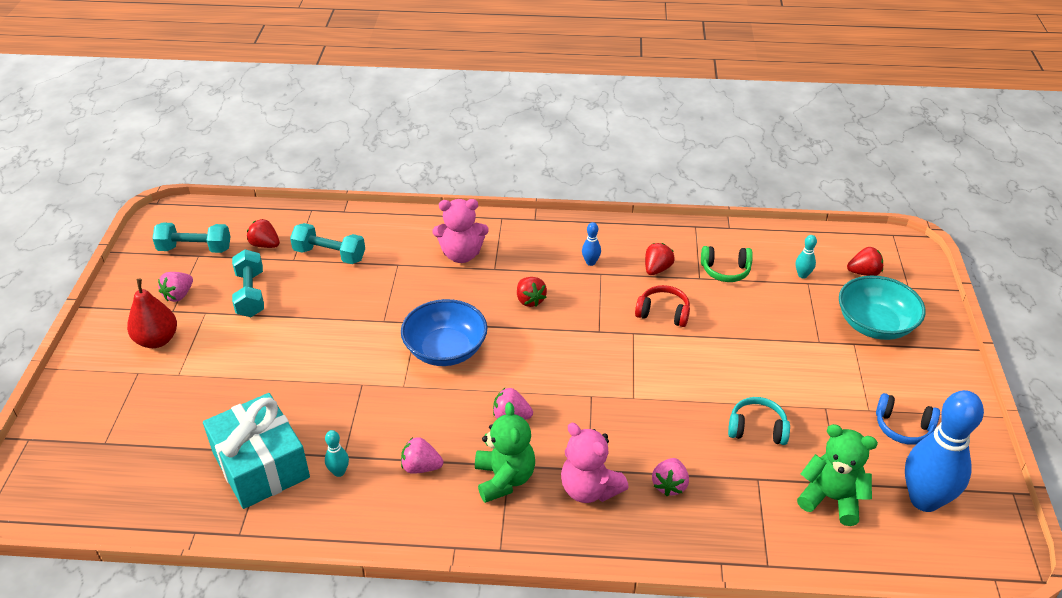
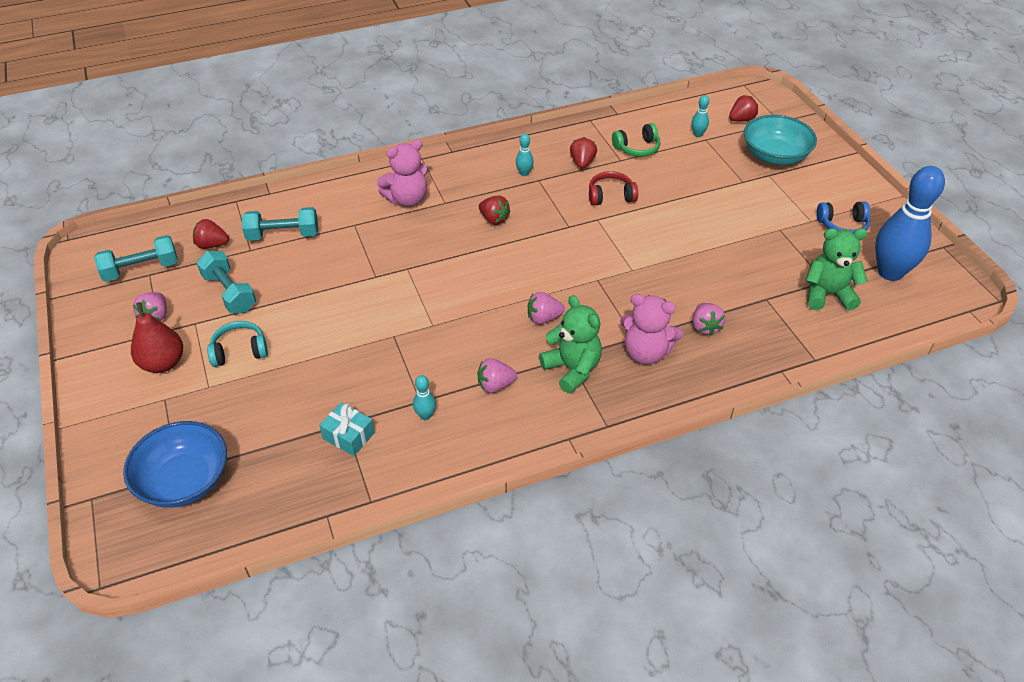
camera: 25 degrees left, 5 degrees up
turquoise gift [203,393,310,509] -> turquoise gift [319,403,375,456], size x0.48
blue bowl [401,299,488,366] -> blue bowl moved to [123,421,227,508]
blue bowling pin [582,222,601,266] -> turquoise bowling pin [516,134,534,176]
turquoise headphones [728,397,790,445] -> turquoise headphones moved to [207,321,268,367]

